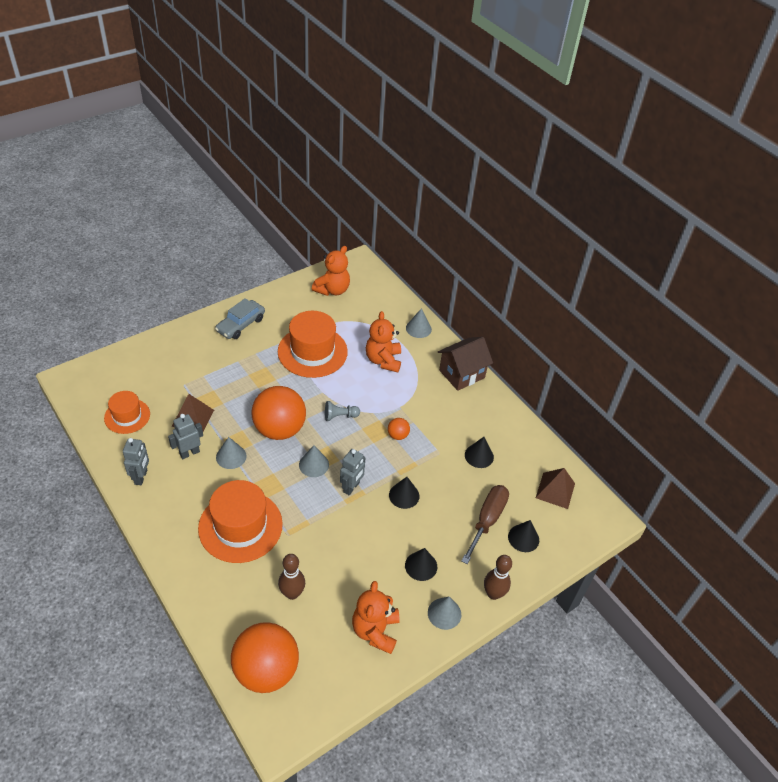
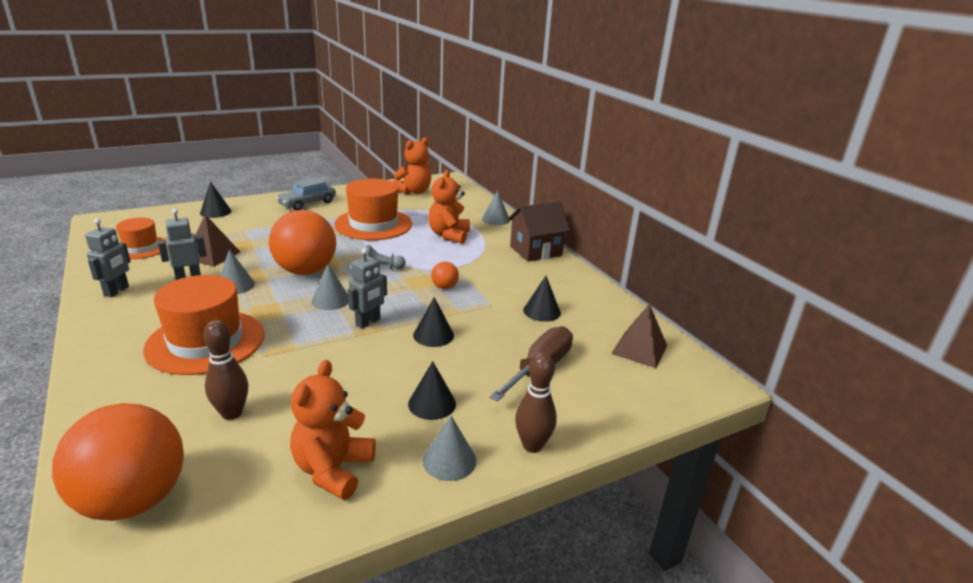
camera: 10 degrees right, 20 degrees down
black cone [508,520,539,552] -> black cone moved to [200,182,231,218]

